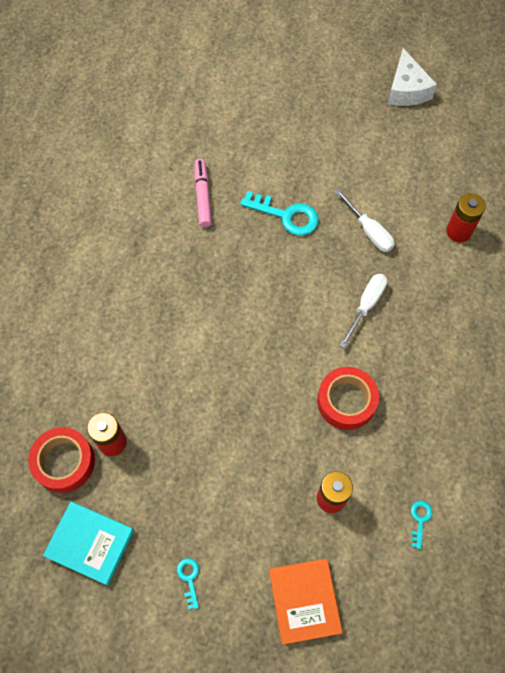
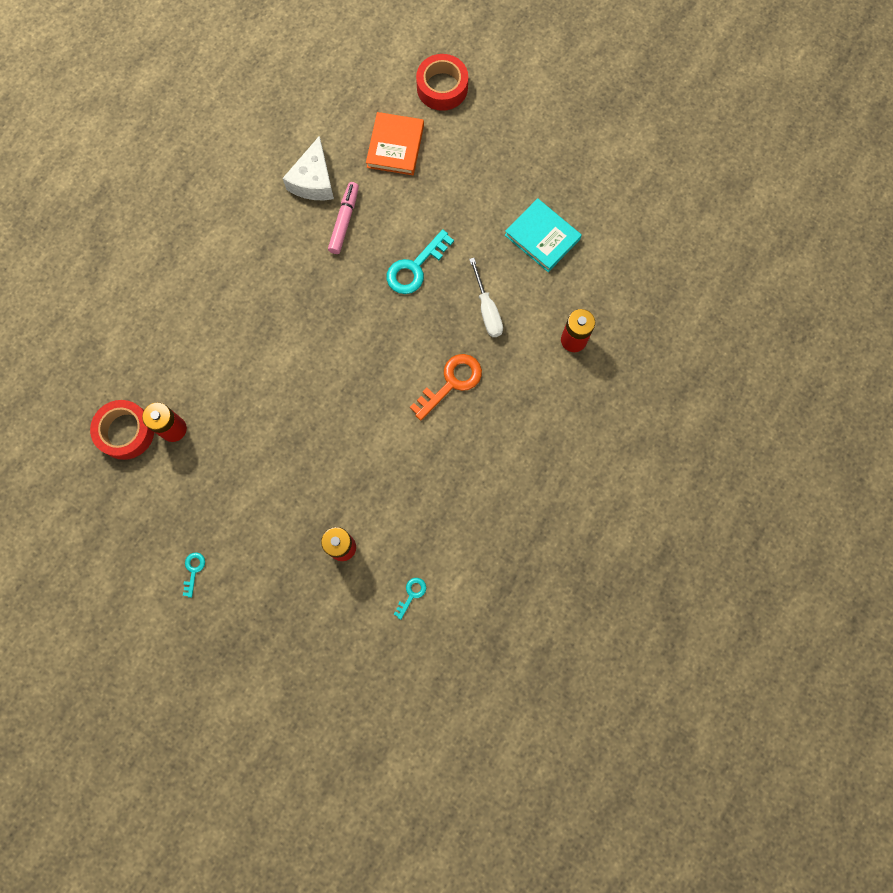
camera: 20 degrees right, 10 degrees up
turquoise book [43,502,134,586] -> turquoise book moved to [505,198,582,272]
turquoise key [240,191,319,236] -> turquoise key turned 90 degrees clockwise [387,229,454,294]
orange book [269,558,343,645] -> orange book moved to [366,112,424,175]
red tape [317,367,379,430] -> red tape moved to [416,54,468,111]
white screwdriver [339,274,387,348] -> orange key [410,354,482,420]
white cheese [388,48,437,106] -> white cheese moved to [282,135,334,200]

